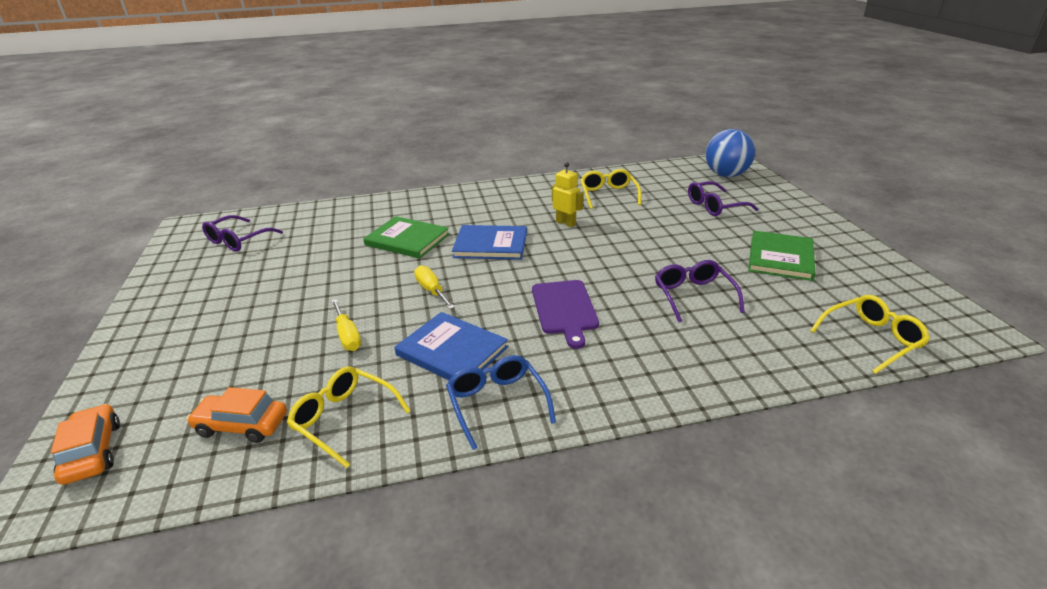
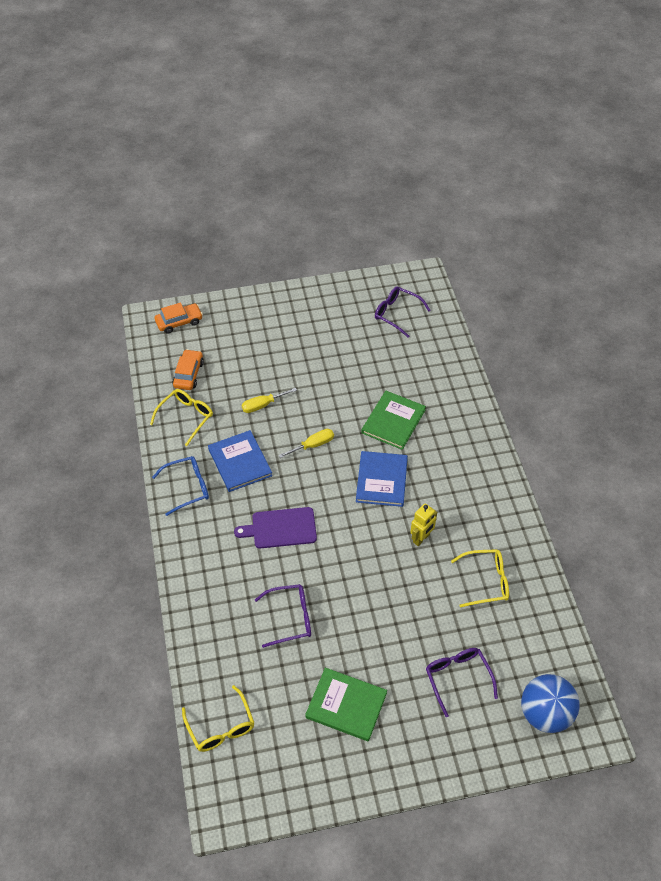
camera: 90 degrees right, 20 degrees up
blue book [394,312,508,380] -> blue book turned 60 degrees counterclockwise [208,430,272,492]

